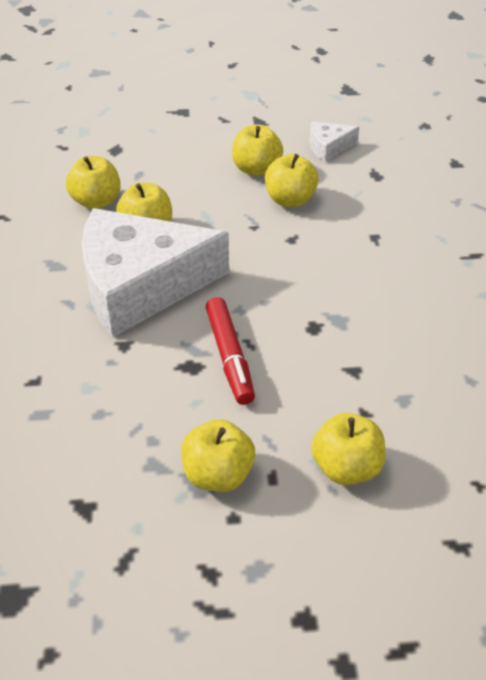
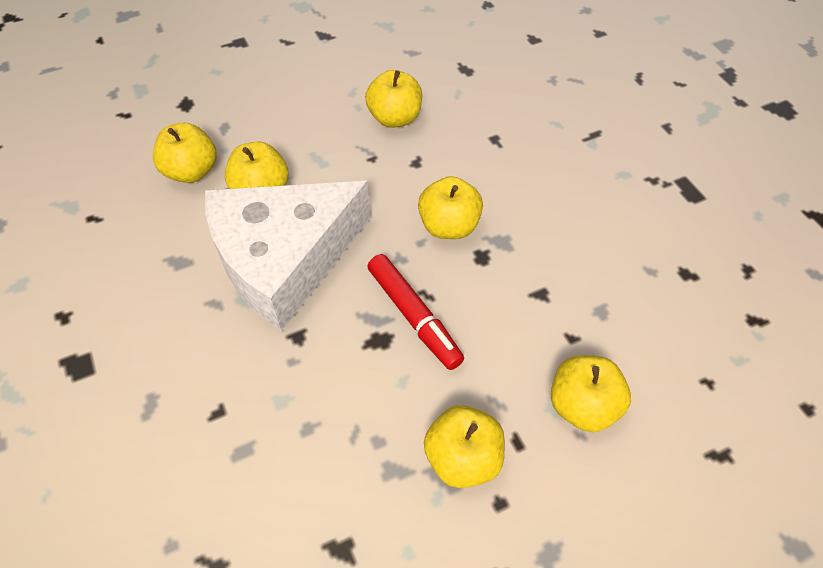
camera: 20 degrees left, 10 degrees up
yellow apple [232,125,283,176] -> yellow apple moved to [418,176,483,239]
white cheese [310,121,359,161] -> none

